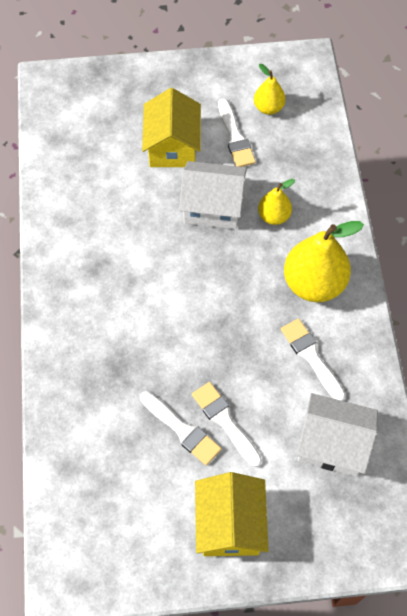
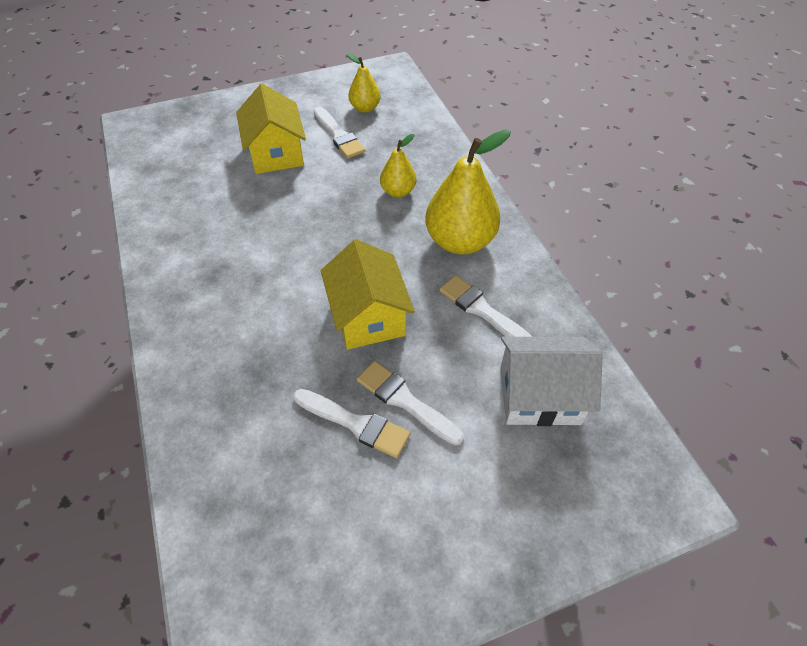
camera: 15 degrees left, 10 degrees down
white house [179,161,247,229] -> none
yellow house [195,472,269,556] -> yellow house moved to [321,239,415,349]

